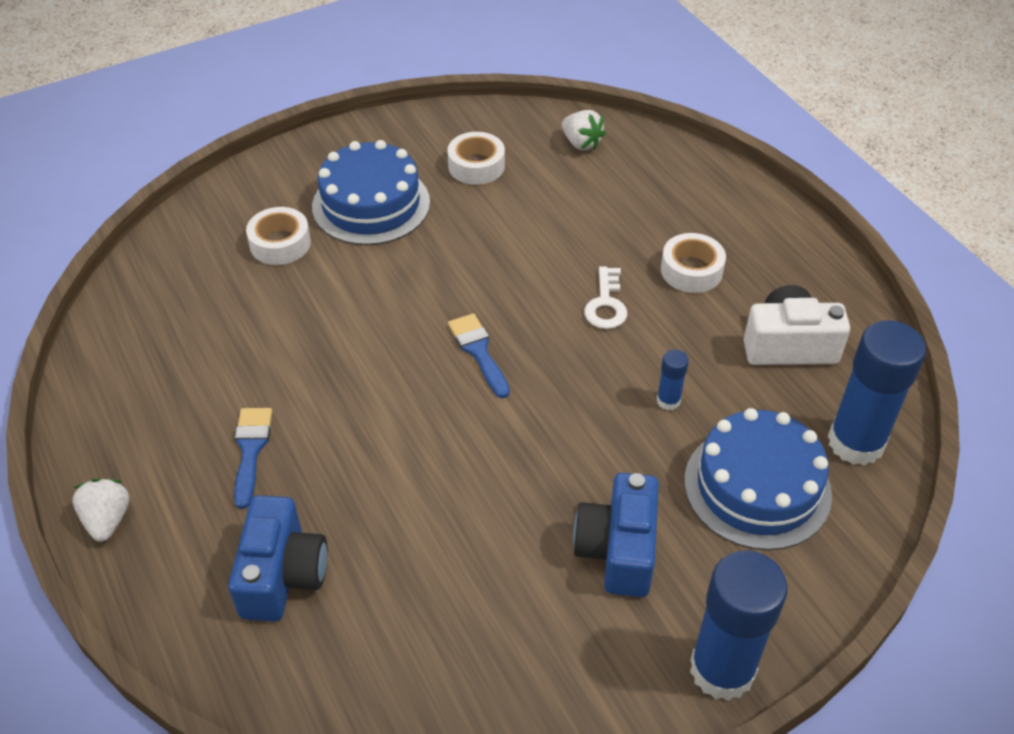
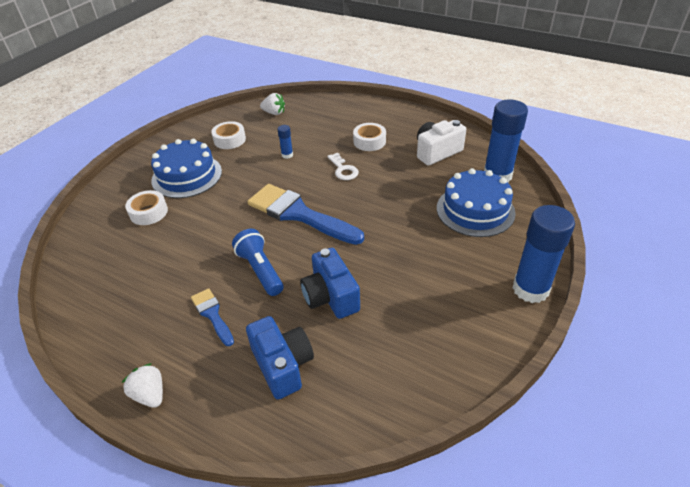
camera: 30 degrees left, 5 degrees down
blue brush [448,313,510,398] -> blue brush [247,184,364,245], size x2.01
blue camera [573,473,659,597] -> blue camera moved to [300,248,360,319]
blue glue stick [657,349,689,410] -> blue glue stick moved to [278,125,293,159]
none -> blue flashlight [232,229,284,296]

